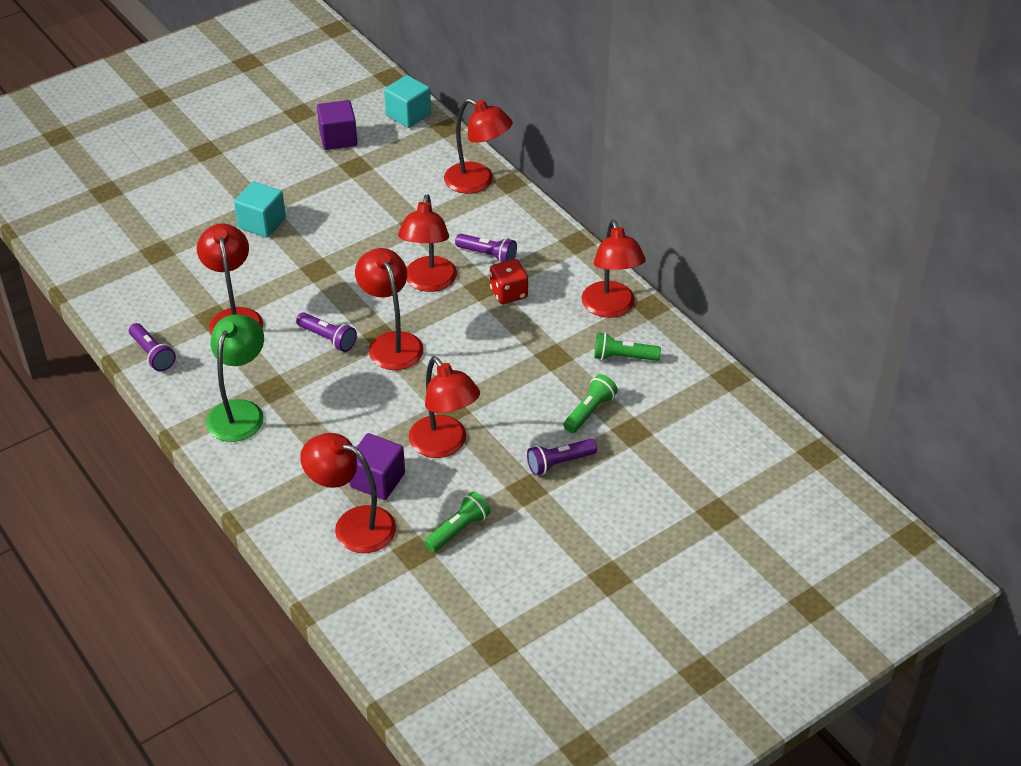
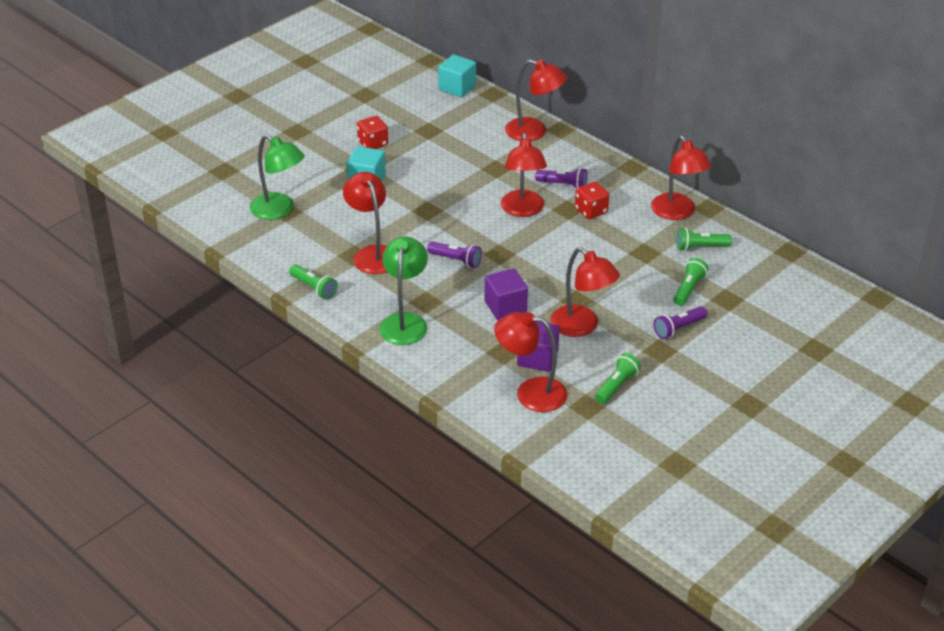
camera: 10 degrees left, 5 degrees down
purple flashlight [129,323,176,371] -> green flashlight [289,265,338,300]
purple cube [317,100,357,150] -> purple cube moved to [484,268,528,320]
red lamp [355,248,424,370] -> none
none -> green lamp [250,135,305,220]
none -> red dice [357,116,388,149]

